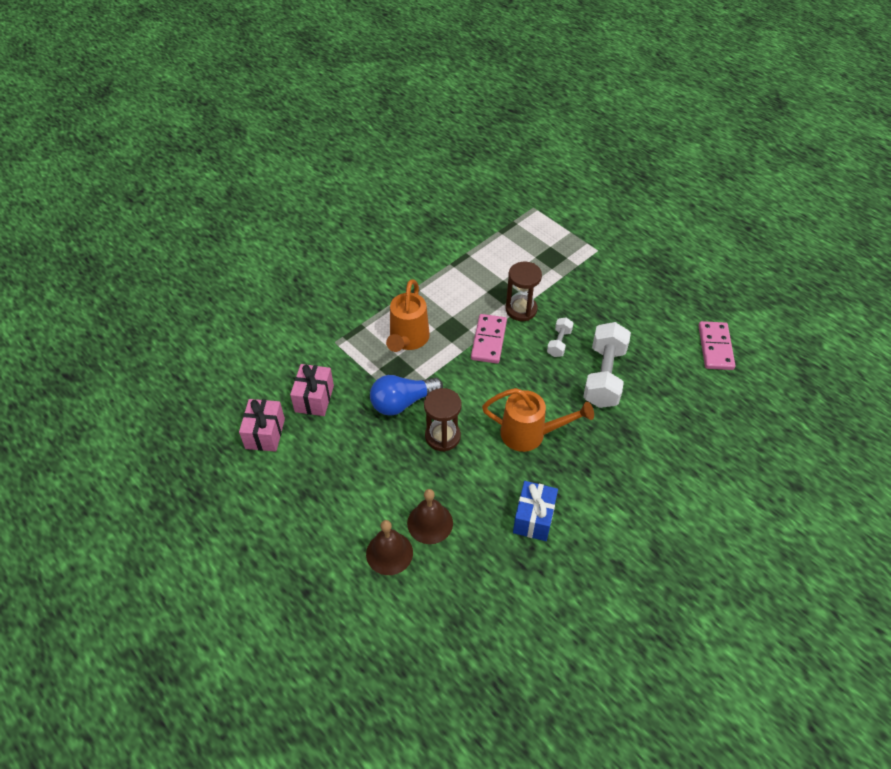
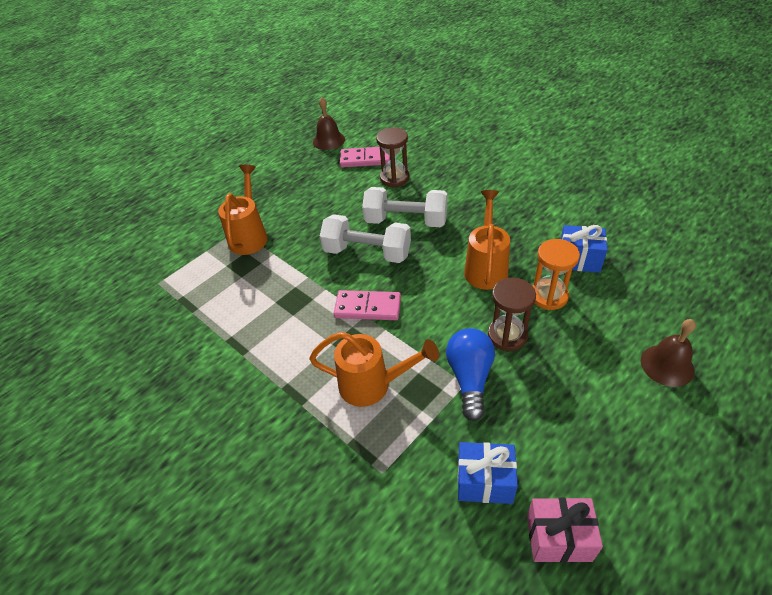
camera: 90 degrees left, 5 degrees down
pink gift [290,364,334,416] -> blue gift [458,442,518,504]
blue light bulb [370,375,443,416] -> blue light bulb turned 150 degrees counterclockwise [446,328,495,421]
brown bell [407,489,453,544] -> brown bell moved to [313,97,345,150]
brown hourglass [506,262,542,321] -> brown hourglass moved to [376,127,410,187]
white dumbbell [547,317,574,357] -> white dumbbell [320,214,411,263], size x2.01
none -> orange watering can [218,165,268,255]
none -> orange hourglass [533,239,580,310]

